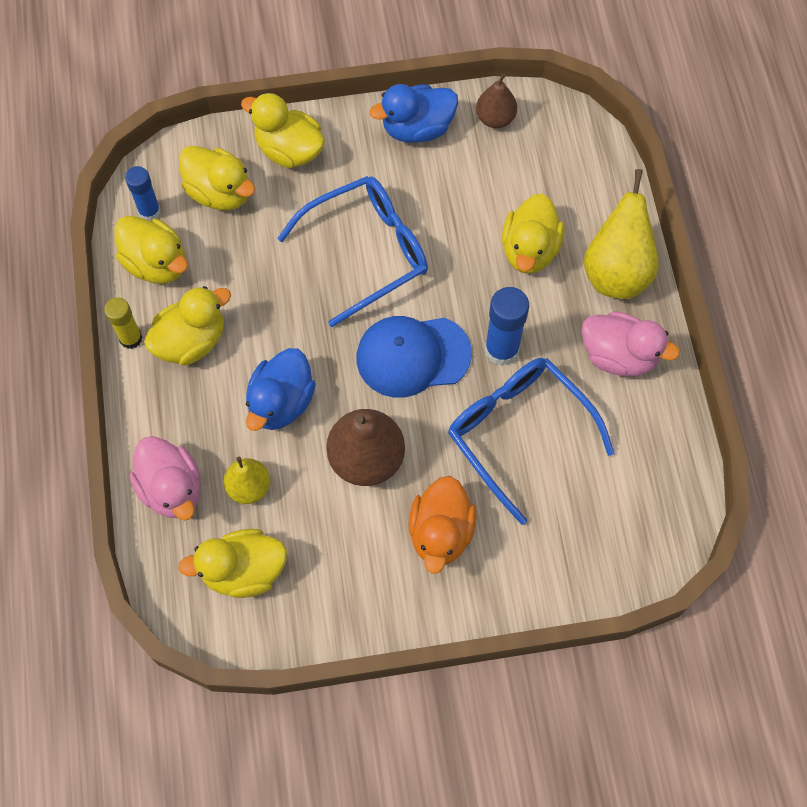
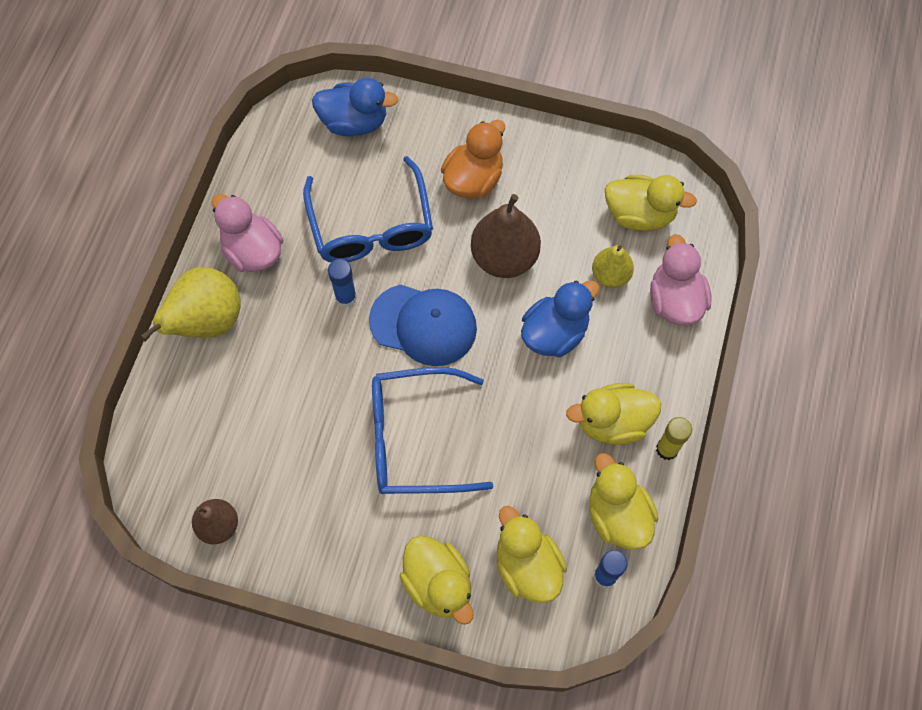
camera: 155 degrees left, 0 degrees up
blue duck [369,84,458,143] -> blue duck moved to [312,78,398,136]
blue glue stick [485,287,529,366] -> blue glue stick [328,259,357,307], size x0.66
yellow duck [502,194,565,274] -> none

